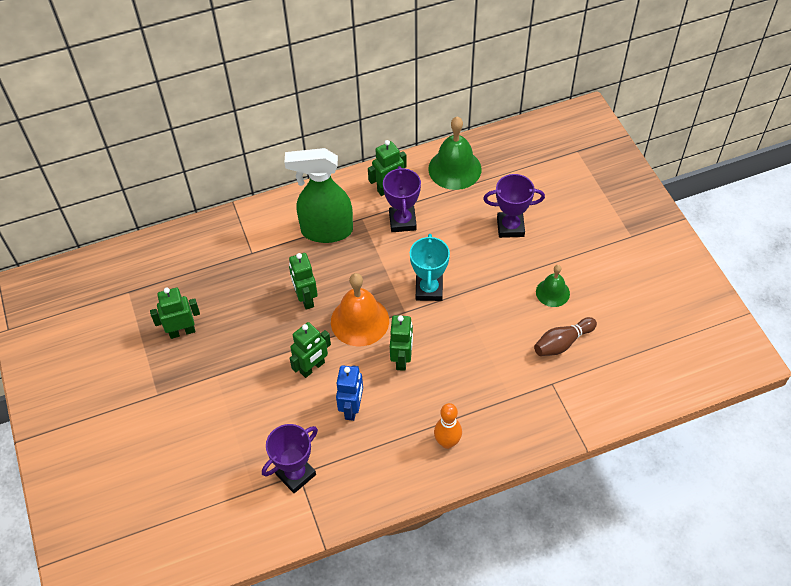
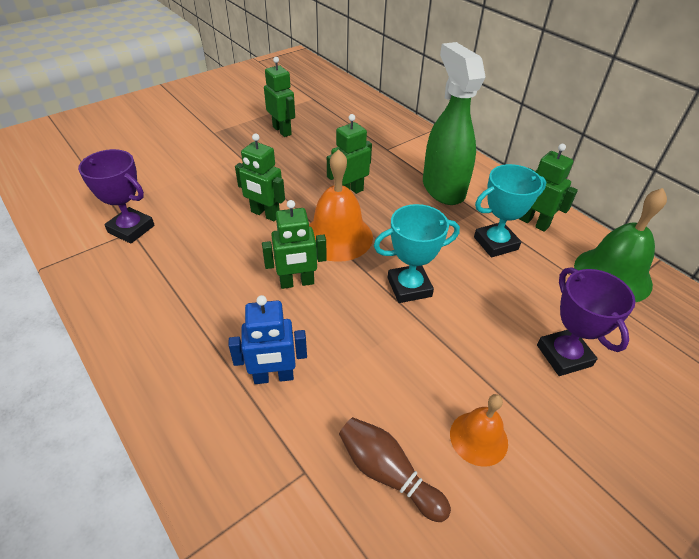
camera: 70 degrees right, 10 degrees down
blue robot [336,365,363,421] -> blue robot moved to [228,295,307,384]
purple trophy [383,166,421,232] -> turquoise trophy [474,164,546,258]
orange bowling pin [434,403,462,449] -> none
green bell [536,265,570,307] -> orange bell [450,394,508,467]

